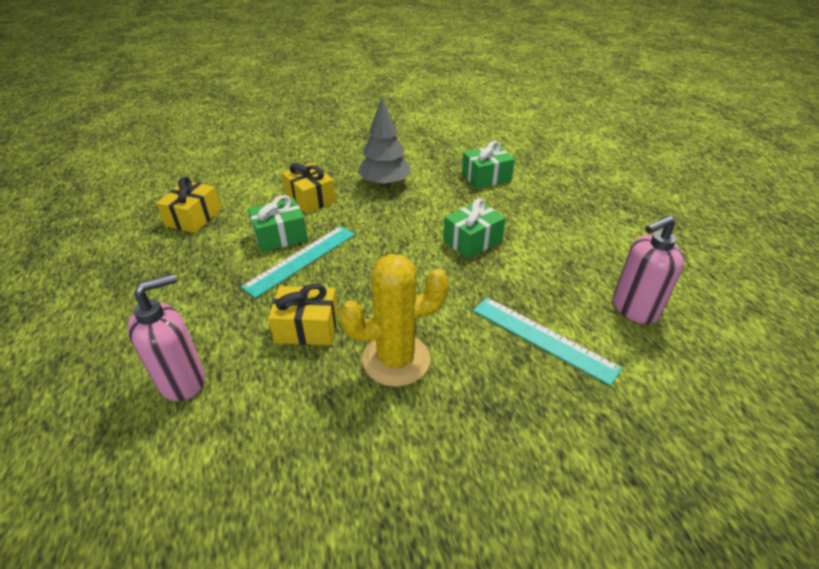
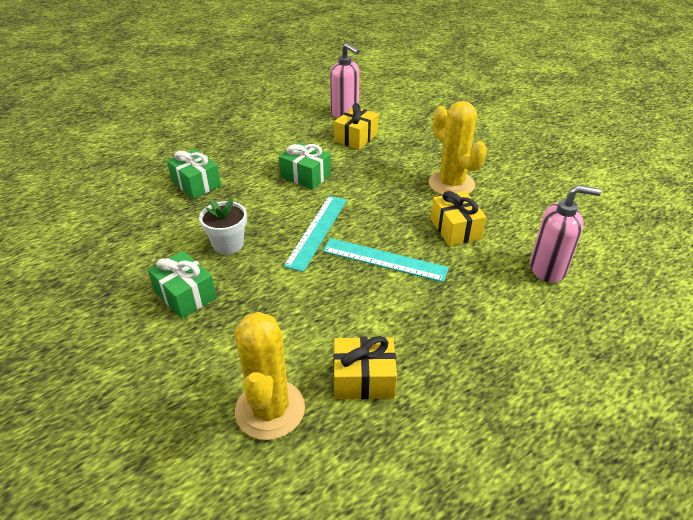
camera: 110 degrees left, 0 degrees up
pink soap dispenser [127,273,205,401] -> pink soap dispenser turned 150 degrees clockwise [530,185,601,283]
green gift [248,195,308,252] -> green gift moved to [148,251,217,319]
yellow gift [282,163,336,214] -> yellow gift moved to [334,103,378,150]
grey tree [358,97,411,187] -> white flower pot [199,197,247,255]
turquoise ruler [473,297,622,386] -> turquoise ruler moved to [283,196,347,272]
none -> yellow cactus [235,312,305,440]

